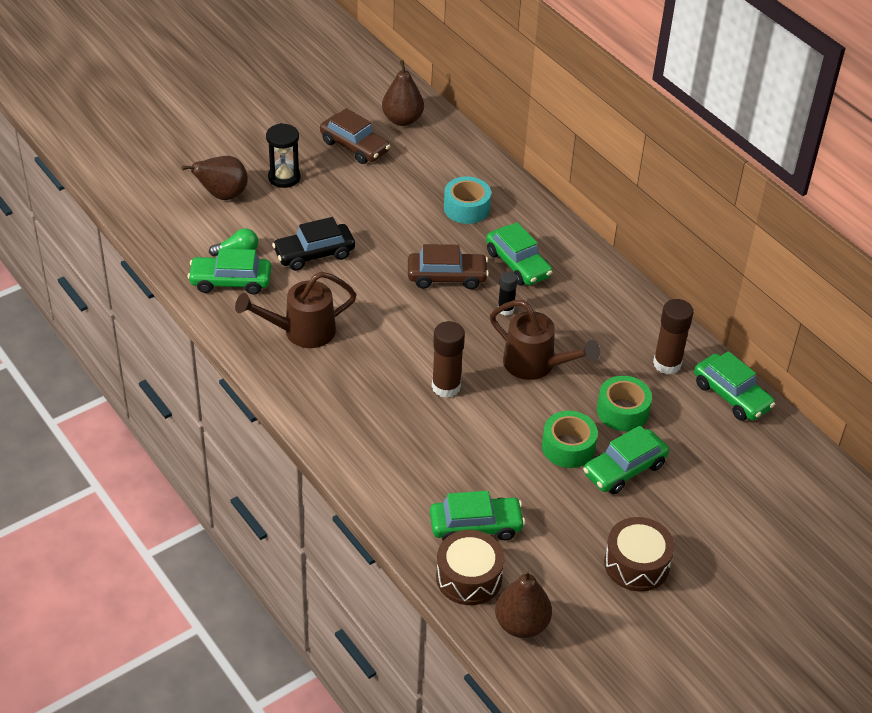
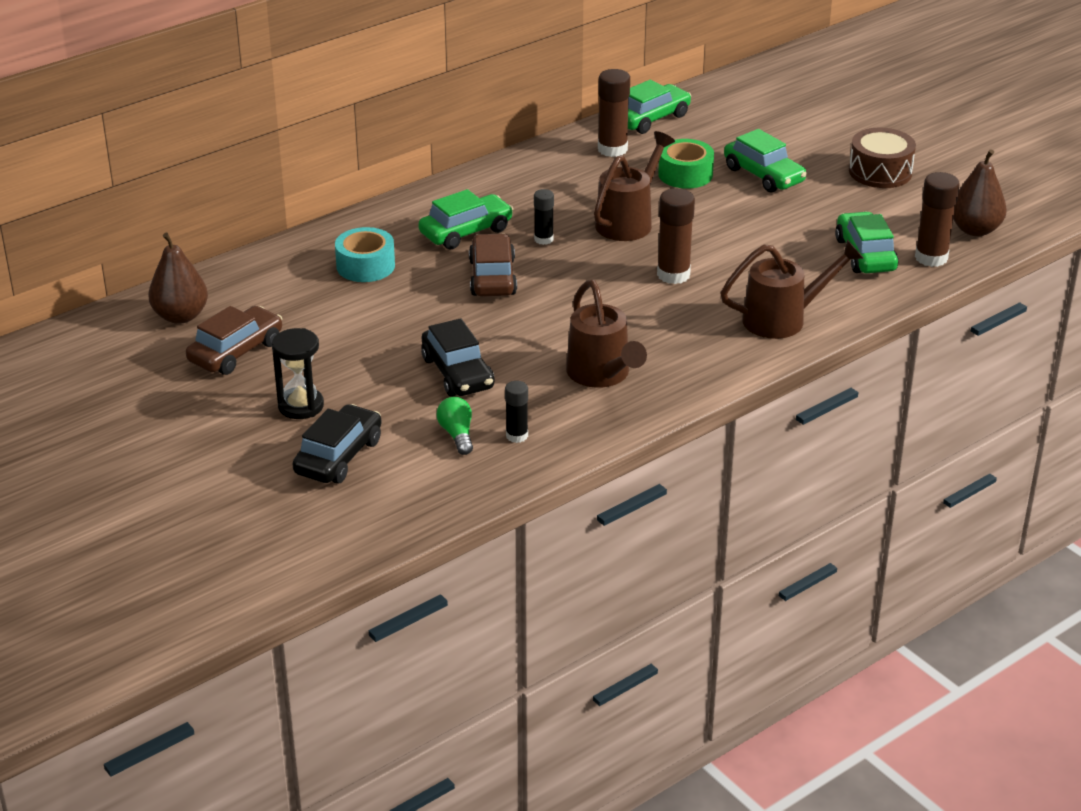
camera: 90 degrees left, 10 degrees down
brown pear [181,156,248,200] -> black car [293,404,382,484]
green car [188,249,271,295] -> black glue stick [505,381,528,443]
brown drum [436,530,504,605] -> brown glue stick [915,172,960,267]
green tape [542,411,598,468] -> none
none -> brown watering can [720,240,864,339]

